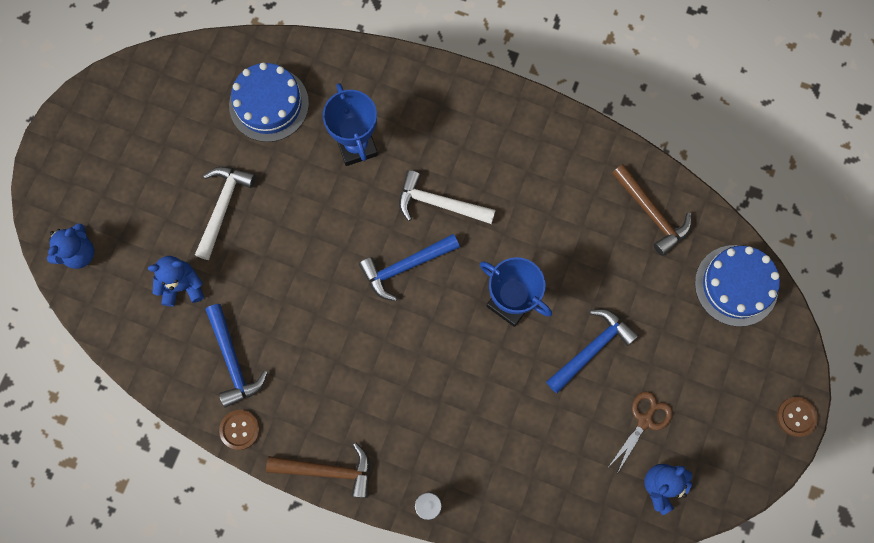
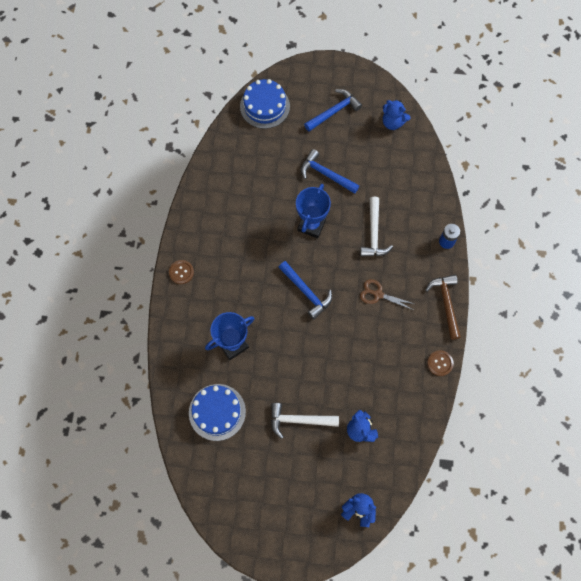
camera: 105 degrees left, 5 degrees down
blue hammer [205,304,268,408] -> blue hammer moved to [304,89,362,132]
white hammer [399,170,496,224] -> white hammer moved to [360,197,393,257]
brown scissors [609,391,673,473] -> brown scissors moved to [360,279,414,310]
brown hammer [612,164,692,256] -> none
brown button [777,397,818,437] -> brown button moved to [169,260,194,284]

